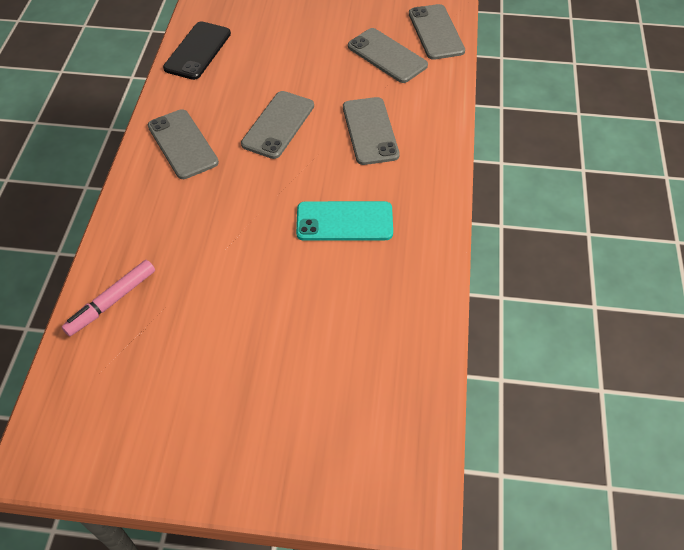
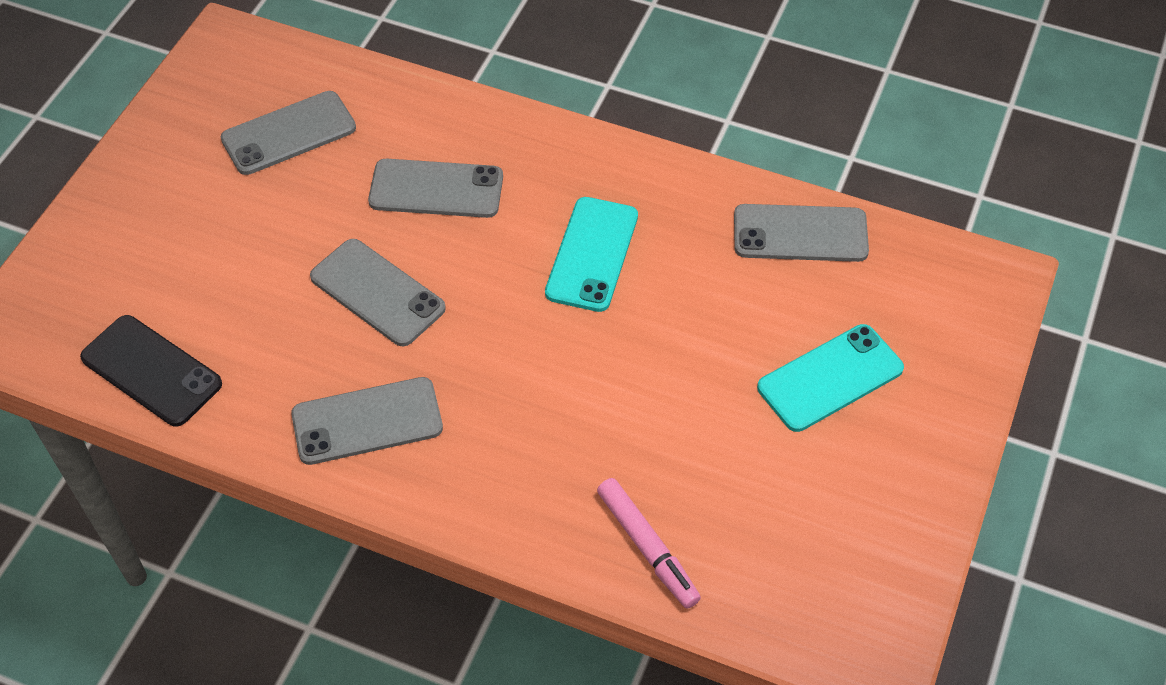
camera: 75 degrees left, 0 degrees up
grey phone [409,4,465,60] -> grey phone moved to [734,204,869,262]
none -> turquoise phone [757,324,904,432]

